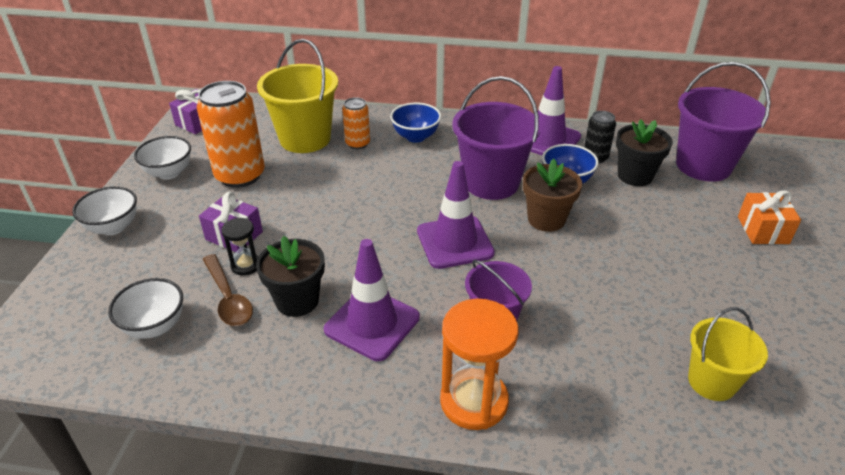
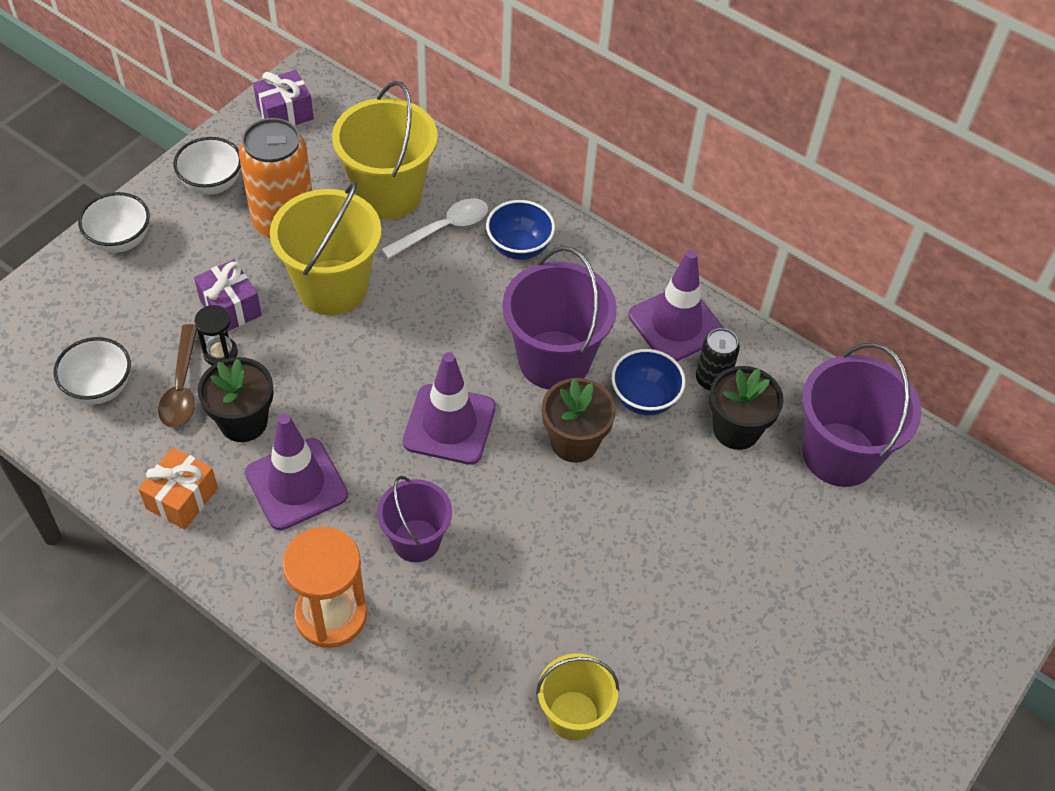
camera: 25 degrees right, 15 degrees up
orange can [342,97,370,149] -> white spoon [382,198,488,259]
orange gift [738,190,801,244] -> orange gift moved to [138,447,218,530]
none -> yellow bucket [270,181,382,315]

